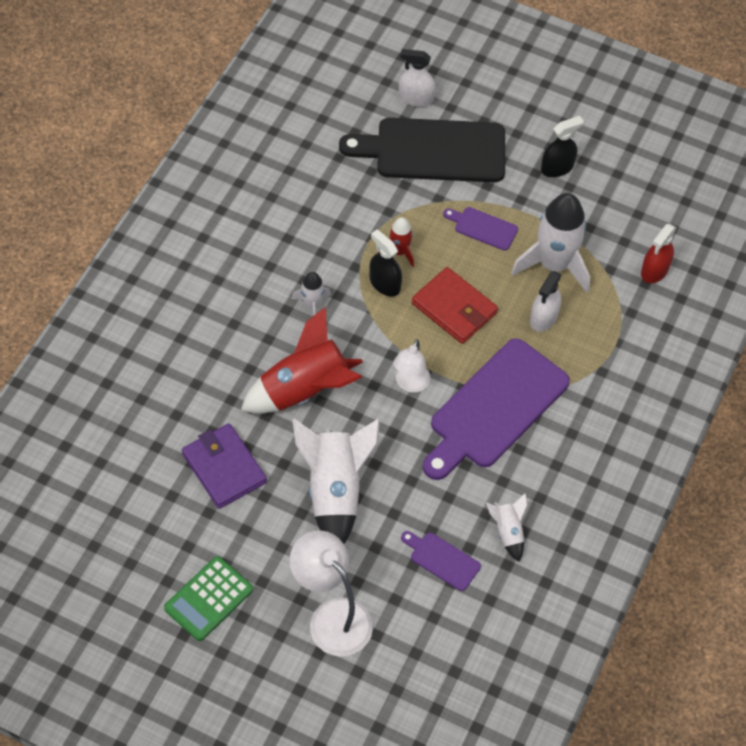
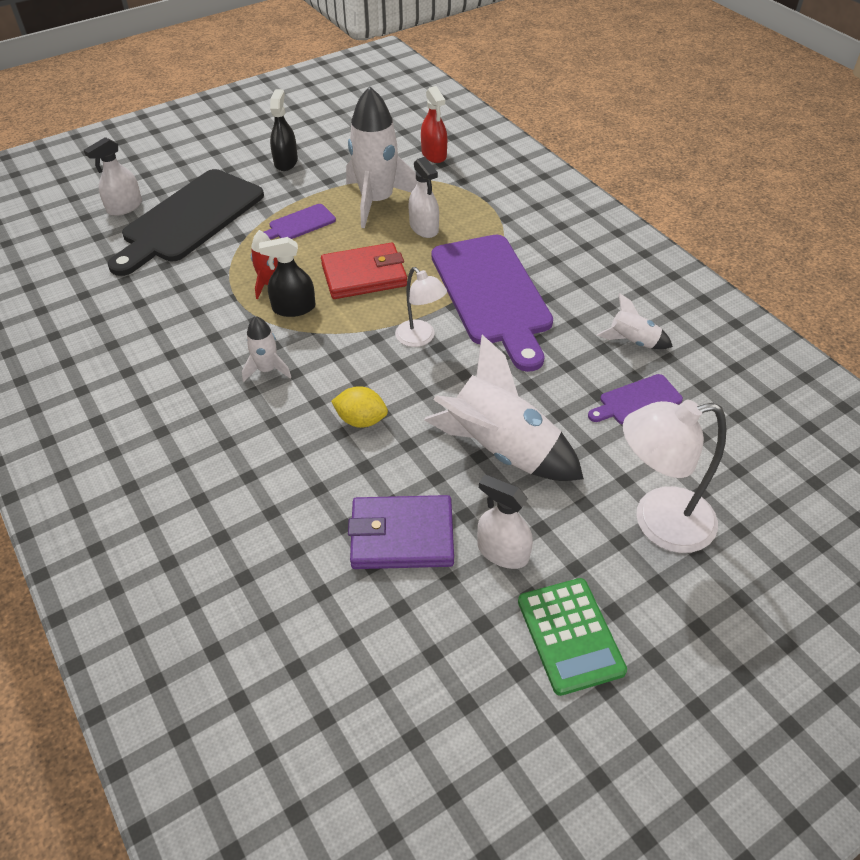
camera: 55 degrees left, 10 degrees down
red rocket [241,307,363,414] -> yellow lemon [331,386,388,428]
none -> white spray bottle [477,474,533,569]

